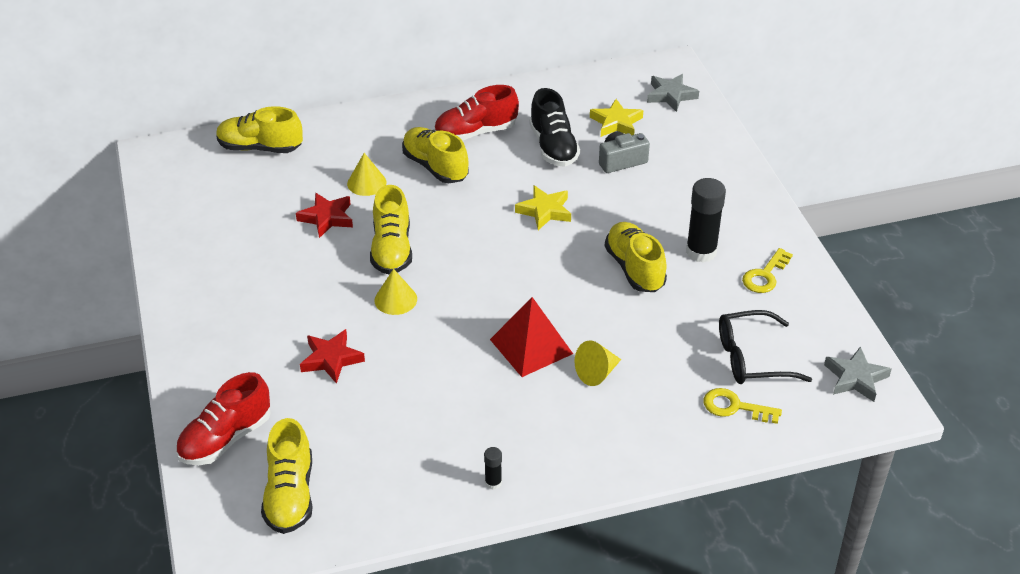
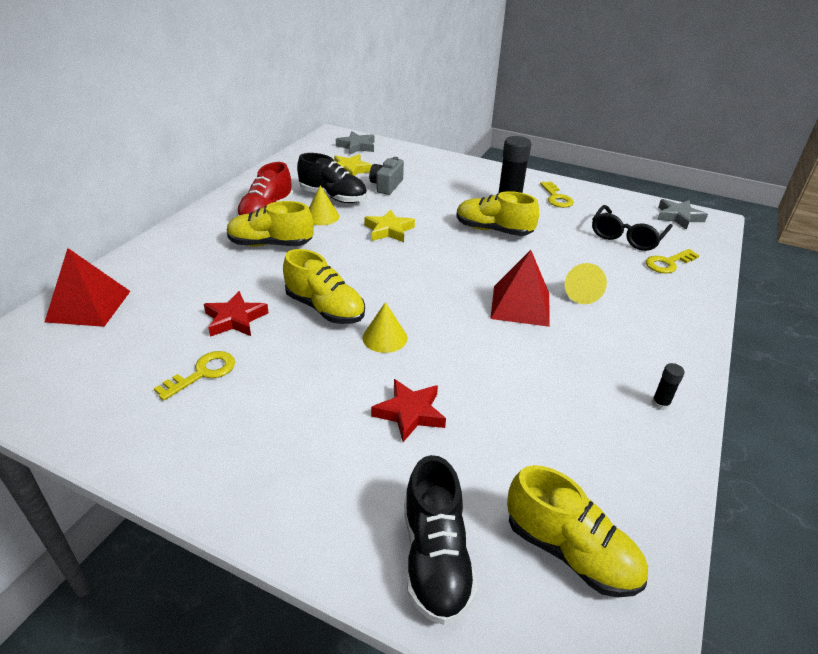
camera: 50 degrees left, 5 degrees down
red shoe [176,372,270,465] -> black shoe [404,455,477,625]
yellow shoe [216,106,303,153] -> red pyramid [45,248,130,327]
yellow cone [347,153,387,196] -> yellow cone moved to [309,186,339,225]
none -> yellow key [154,351,235,401]

